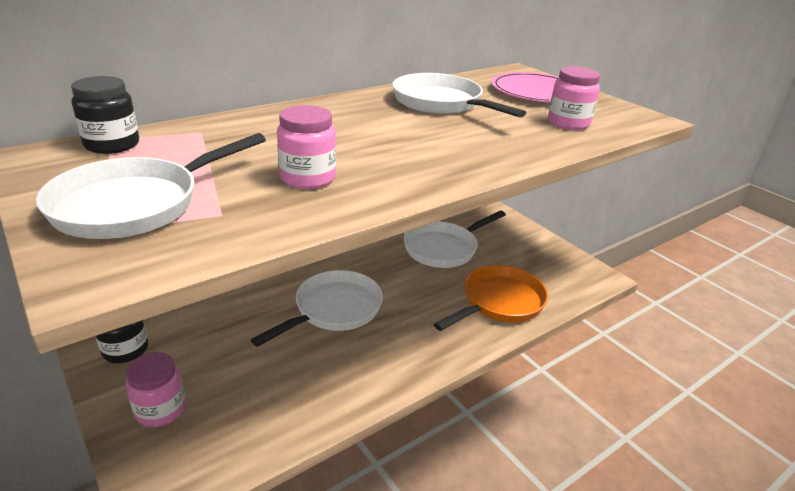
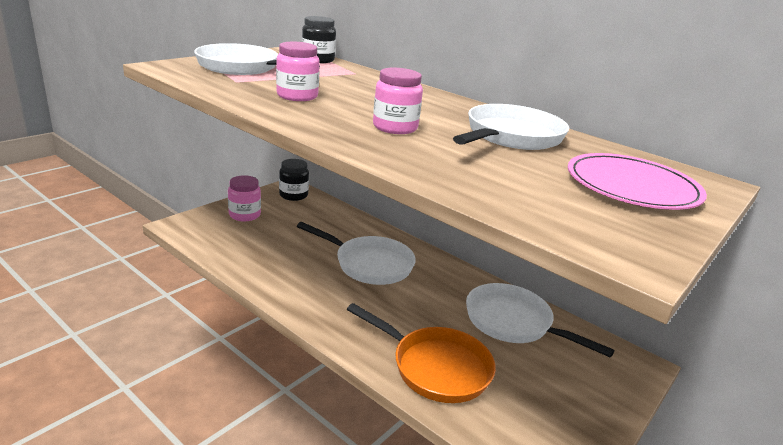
camera: 75 degrees right, 5 degrees down
pink jar [548,66,600,130] -> pink jar moved to [373,68,423,134]

